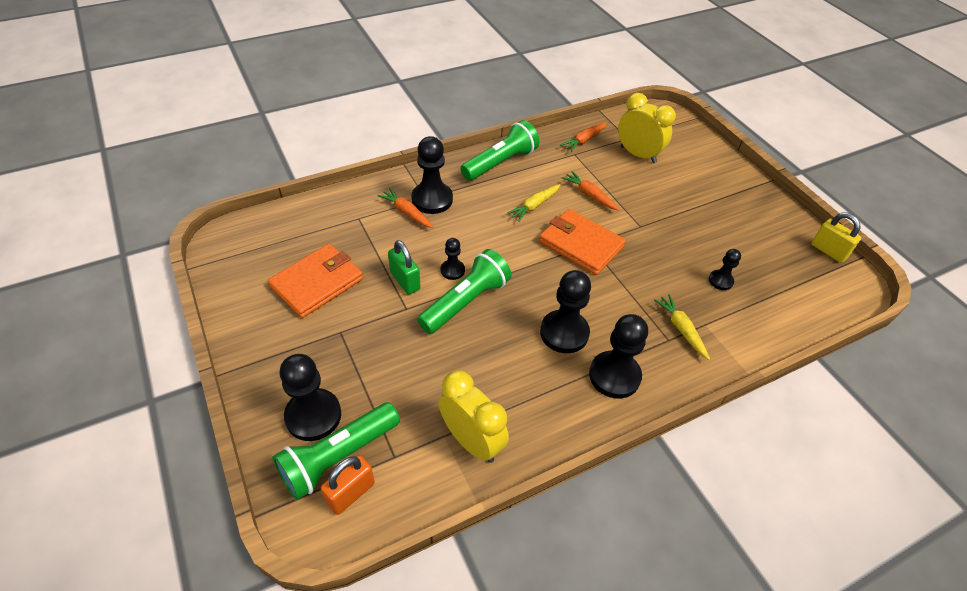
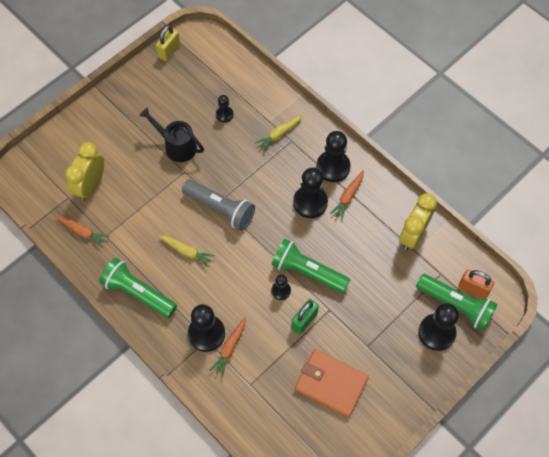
camera: 105 degrees left, 15 degrees up
orange wallet [539,209,626,275] -> grey flashlight [182,180,255,231]
orange carrot [562,171,620,211] -> orange carrot moved to [330,171,364,220]
none -> black watering can [140,108,204,162]

